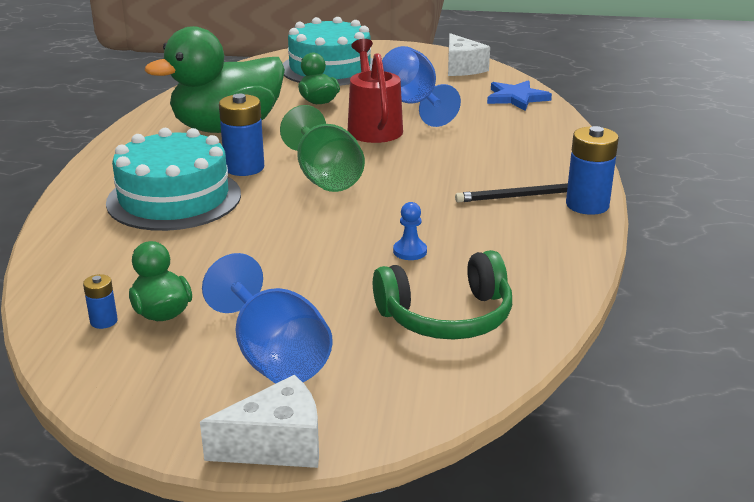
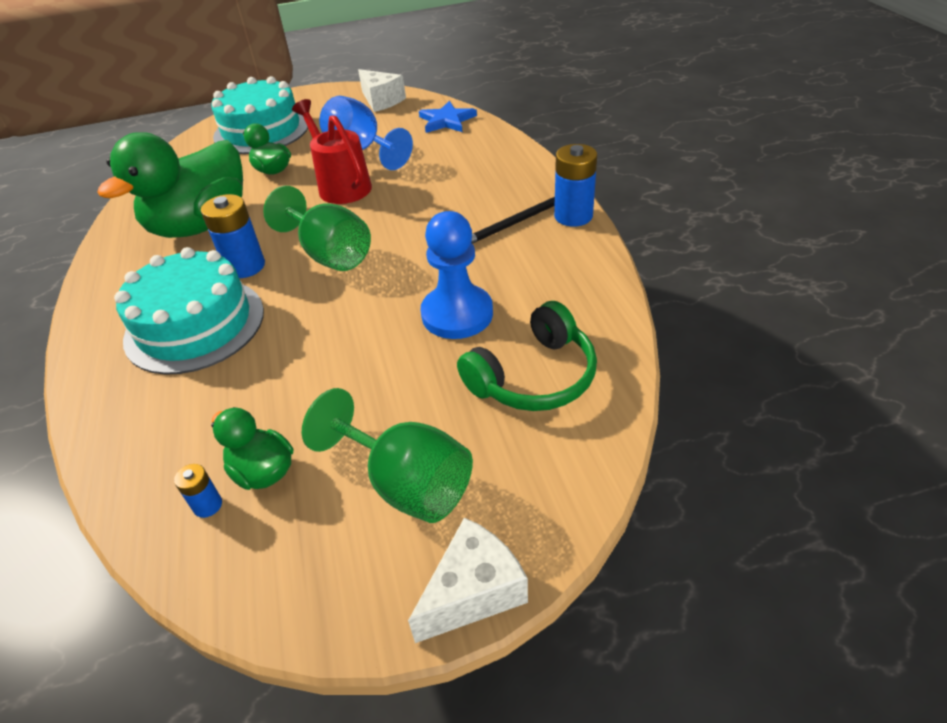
camera: 20 degrees left, 15 degrees up
blue goblet [202,253,333,383] -> green goblet [302,388,473,523]
blue pawn [393,202,427,260] -> blue pawn [420,211,493,339], size x2.23

